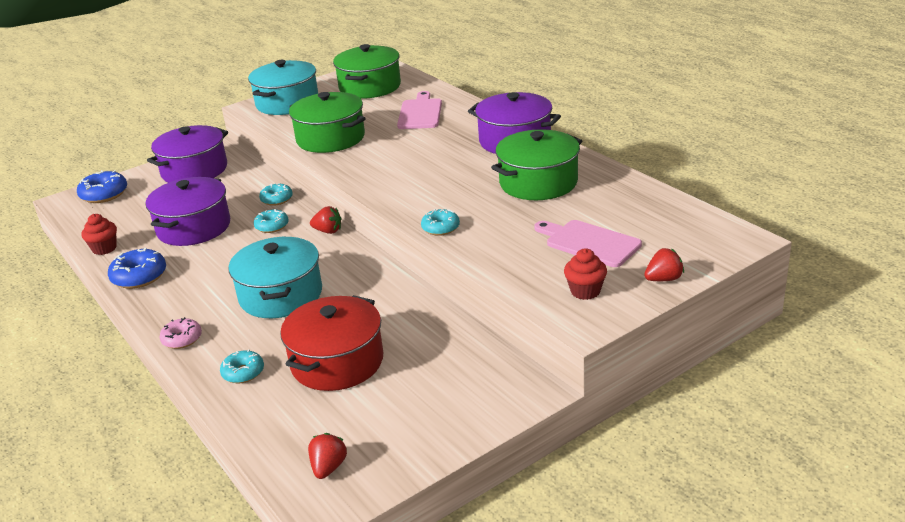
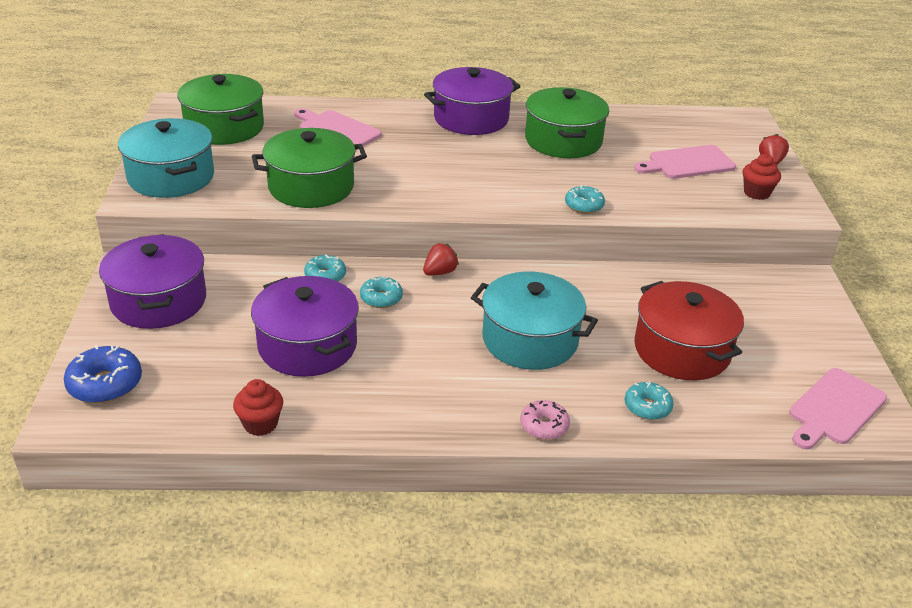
camera: 60 degrees left, 5 degrees up
blue donut [108,248,166,289] -> none
red strawberry [308,433,347,479] -> pink cutting board [789,368,887,450]

